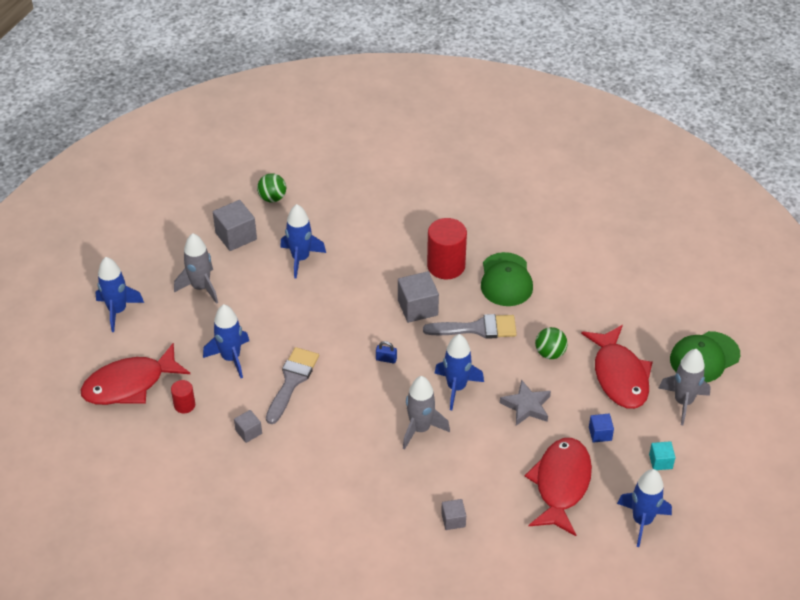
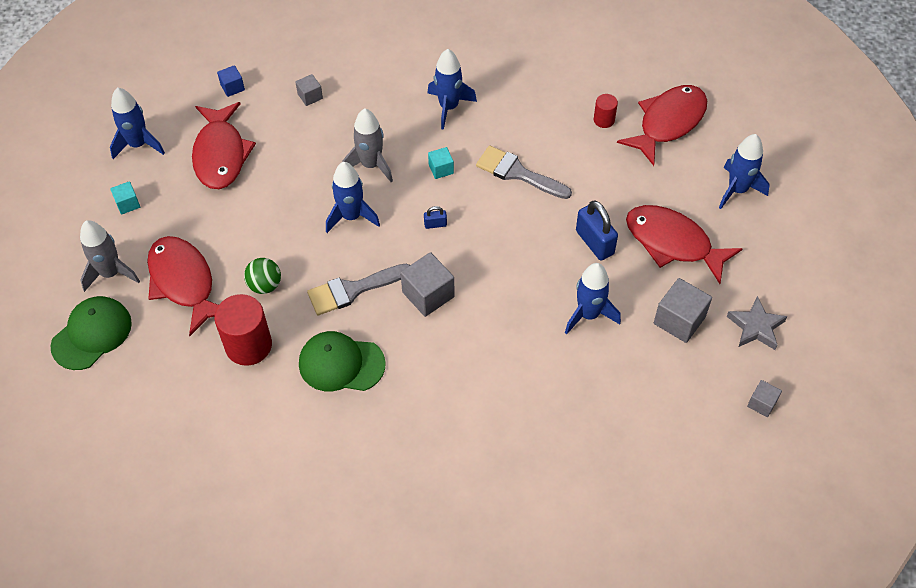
camera: 160 degrees right, 10 degrees up
grey rocket [174,233,218,304] -> red fish [626,205,743,284]
blue rocket [203,304,249,378] -> blue rocket moved to [428,49,477,130]
grey cube [234,410,262,443] -> grey cube moved to [747,380,782,417]
green ball [257,173,286,202] -> none
grey brush [266,347,319,424] -> grey brush turned 120 degrees clockwise [476,146,572,199]
red cylinder [427,218,467,280] -> red cylinder moved to [214,294,272,366]
green cap [481,252,533,306] -> green cap turned 60 degrees counterclockwise [299,331,386,391]
grey star [500,380,551,426] -> grey star moved to [727,296,788,350]
blue cube [589,414,614,443] -> blue cube moved to [217,65,245,97]
none -> turquoise cube [428,147,454,179]
none -> blue padlock [576,200,618,260]

